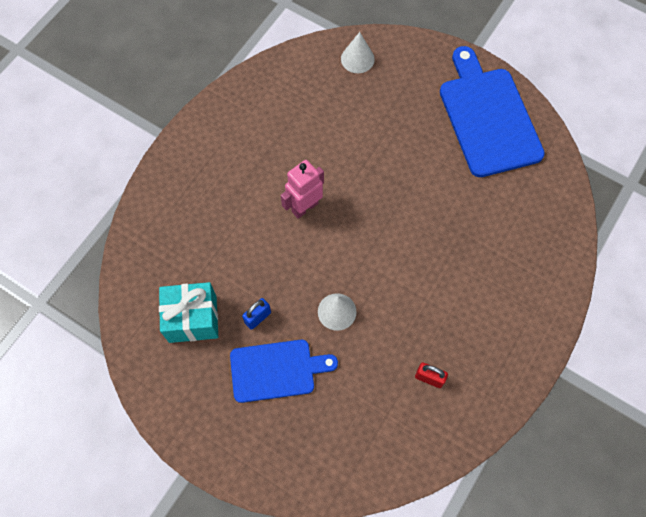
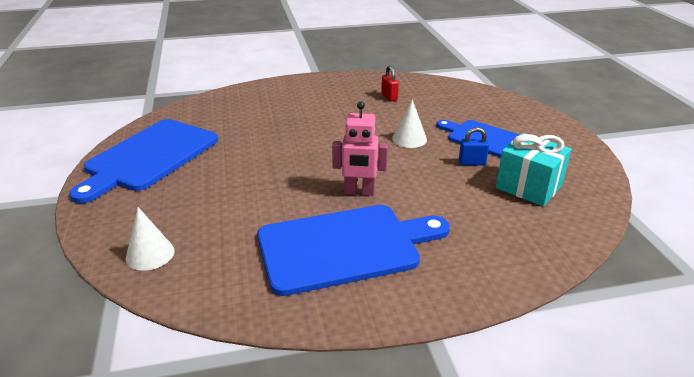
camera: 135 degrees left, 35 degrees down
none -> blue cutting board [257,205,450,296]

